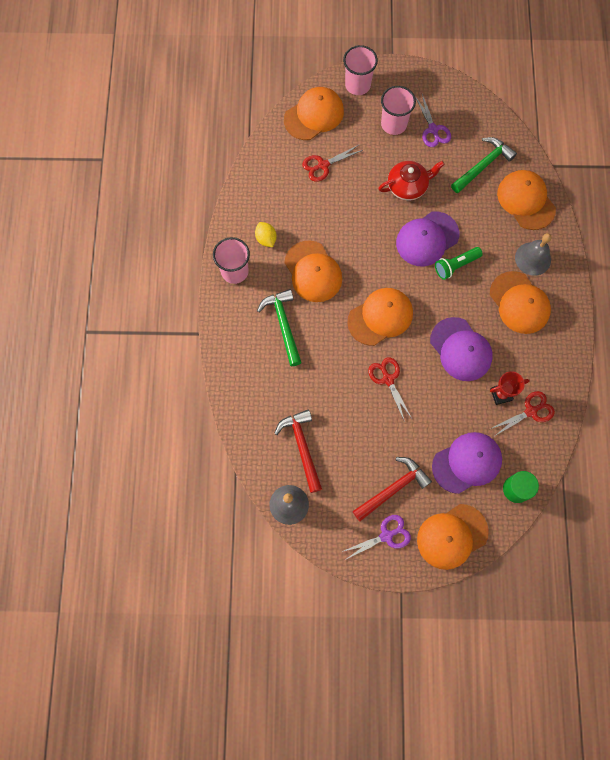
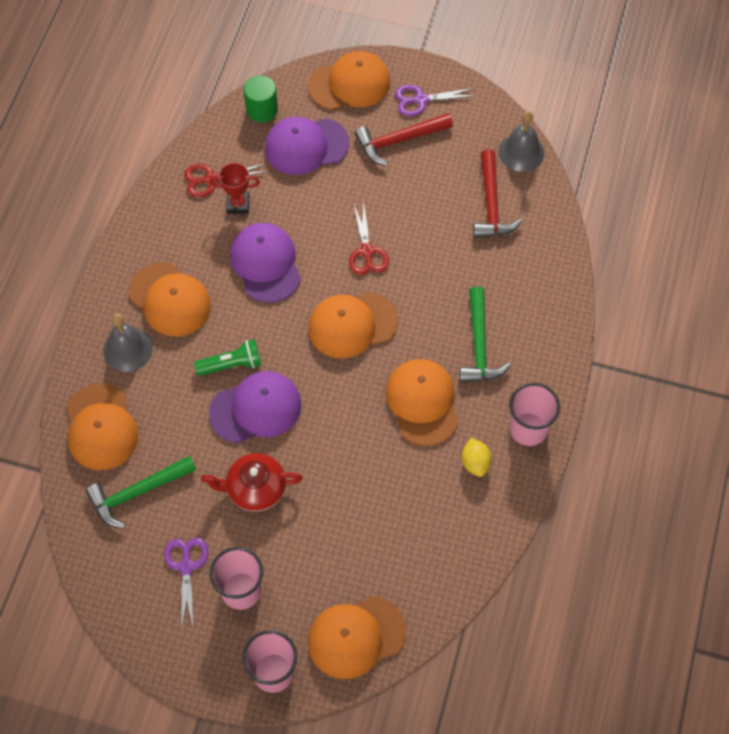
camera: 165 degrees left, 10 degrees down
red scissors [302,145,363,182] -> none
orange cap [490,271,551,334] -> orange cap turned 150 degrees clockwise [129,262,211,337]

